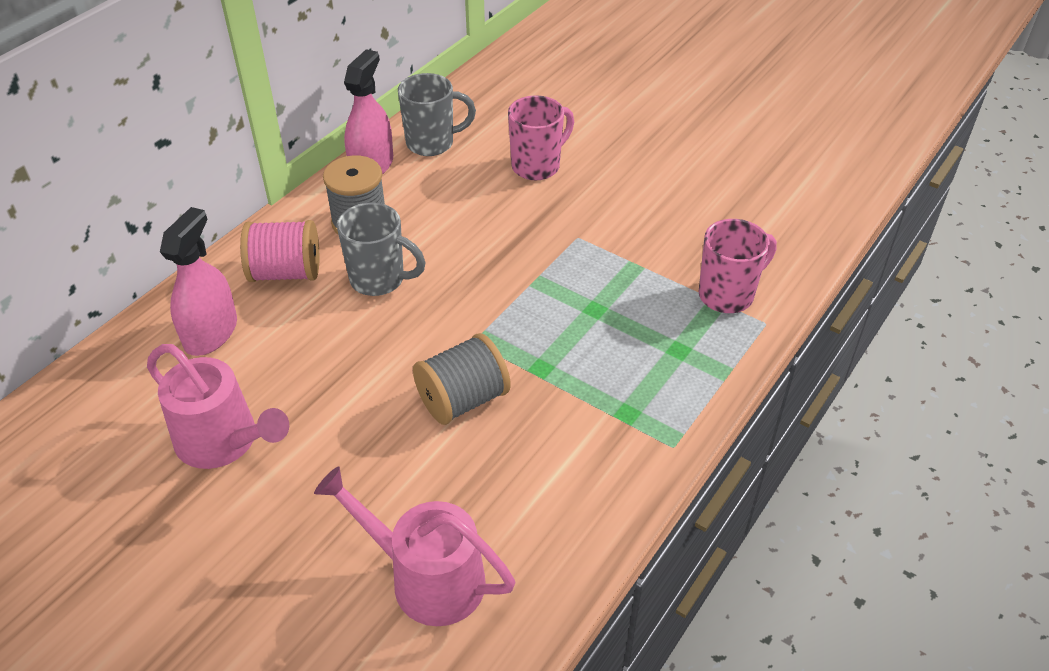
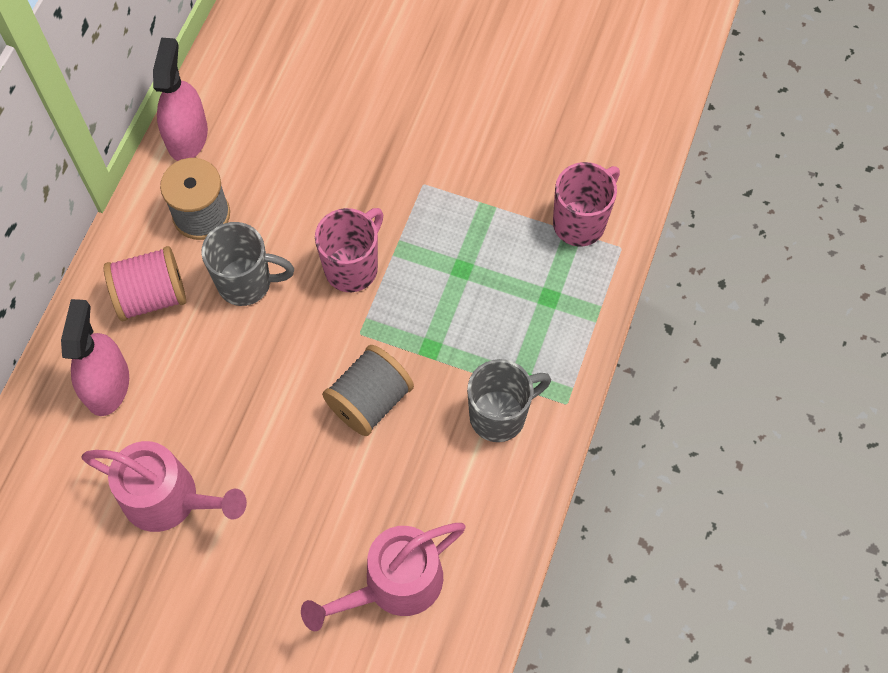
camera: 15 degrees left, 20 degrees up
pink watering can [314,466,515,626] -> pink watering can turned 45 degrees counterclockwise [301,523,465,631]
grey mug [398,73,476,156] -> grey mug moved to [467,359,551,442]
pink mug [508,95,574,180] -> pink mug moved to [315,208,383,292]

